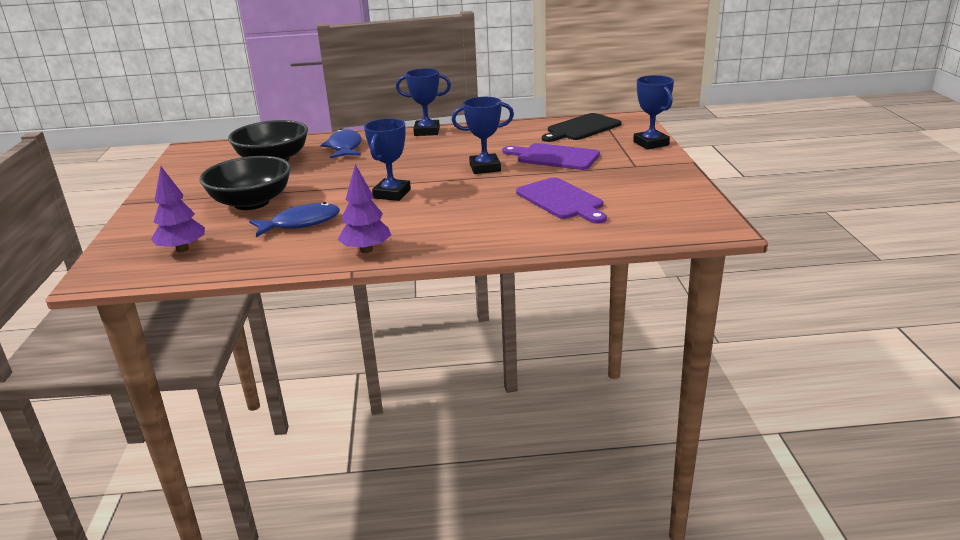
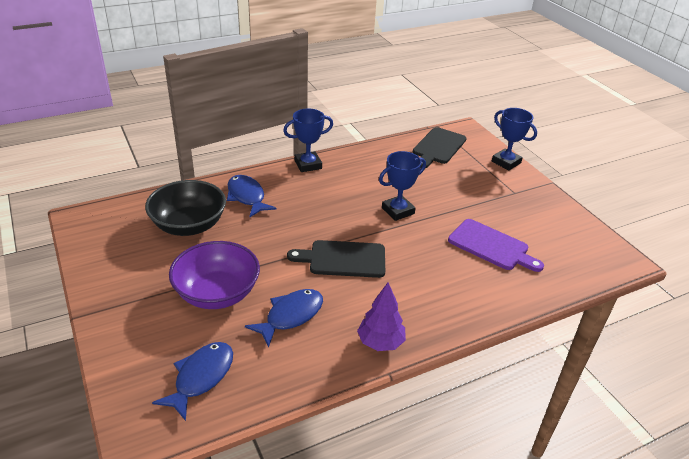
camera: 25 degrees left, 10 degrees up
purple tree [151,166,205,252] -> blue fish [152,342,233,421]
black bowl [199,156,291,210] -> purple bowl [169,241,260,309]
blue trophy [364,118,411,201] -> black cutting board [287,240,385,278]
purple cutting board [502,143,600,170] -> none

